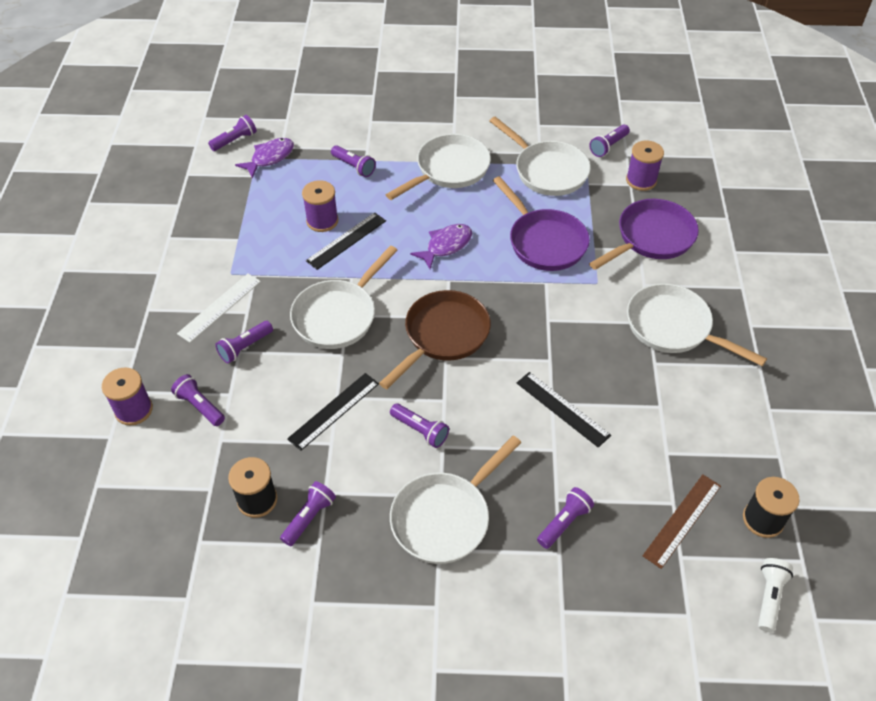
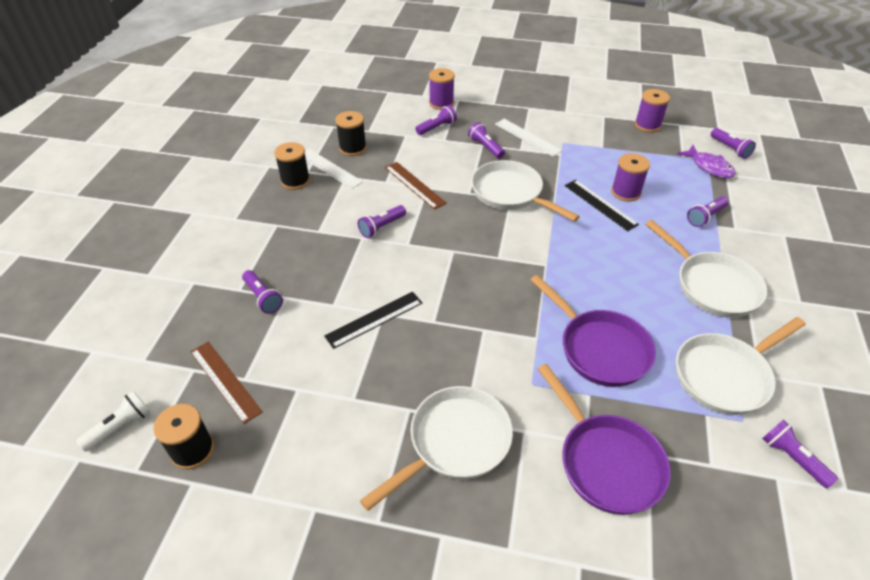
camera: 100 degrees right, 5 degrees down
purple flashlight [280,481,336,546] -> white ruler [305,149,363,189]
black ruler [287,373,379,451] -> brown ruler [385,162,447,210]
brown pan [379,290,491,389] -> none
white pan [390,436,521,564] -> none
purple fish [410,224,472,269] -> none
purple pan [493,176,590,271] -> purple pan turned 105 degrees counterclockwise [530,275,656,387]
purple spool [626,140,664,191] -> purple spool moved to [635,89,670,132]
white flashlight [758,558,793,633] -> white flashlight turned 75 degrees counterclockwise [76,391,150,452]
none -> black spool [274,142,310,190]

